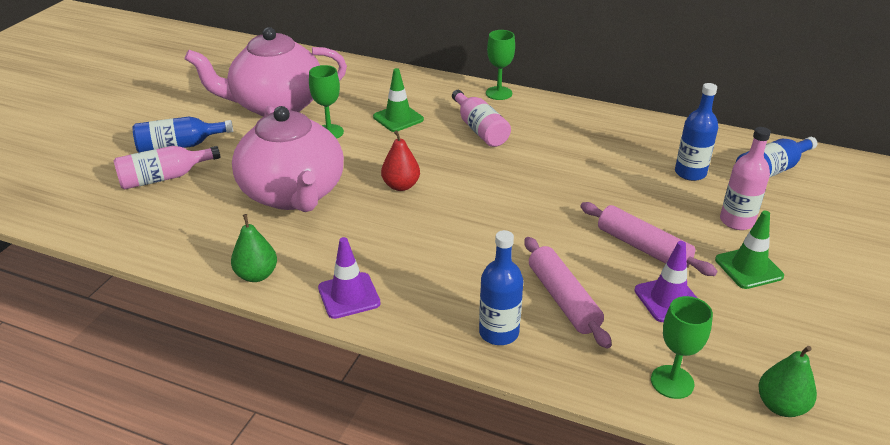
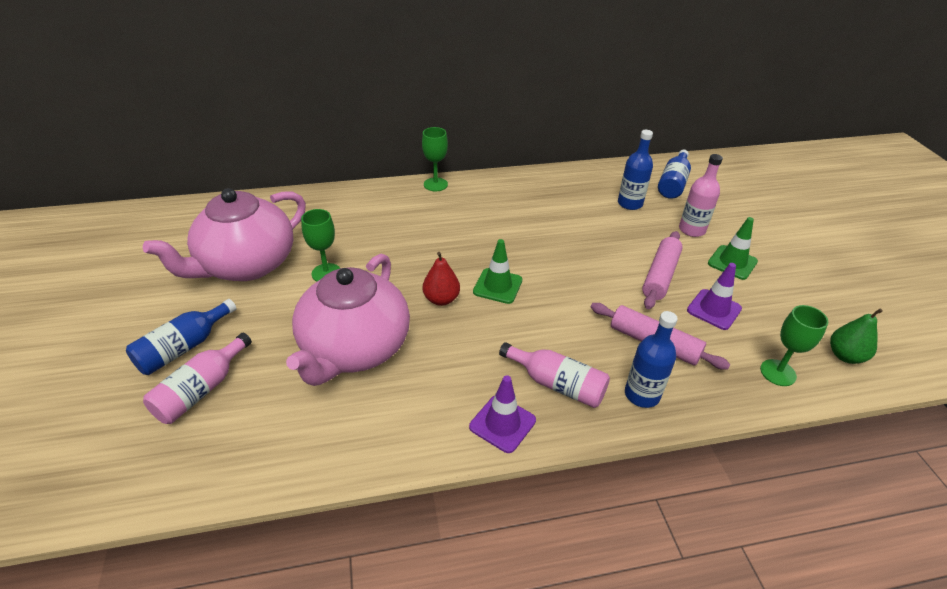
camera: 35 degrees left, 5 degrees up
green pear [231,214,277,282] -> none
pink teapot [232,106,344,212] -> pink teapot turned 75 degrees clockwise [286,254,410,386]
green traffic cone [373,68,424,132] -> green traffic cone moved to [473,239,522,304]
pink bottle [452,90,511,147] -> pink bottle moved to [499,342,610,408]
pink rolling pin [580,202,717,276] -> pink rolling pin turned 75 degrees counterclockwise [642,231,683,309]

